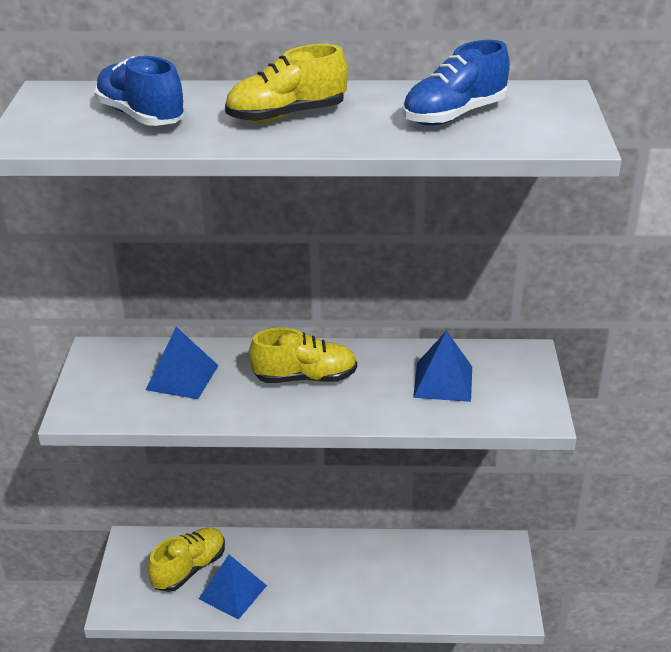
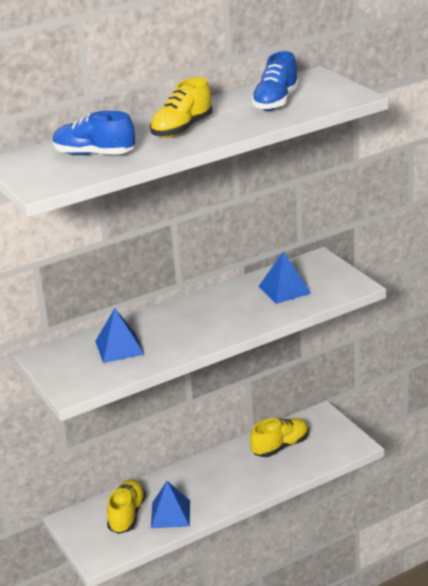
camera: 30 degrees left, 5 degrees down
yellow shoe [249,328,357,383] -> yellow shoe moved to [250,418,309,457]

